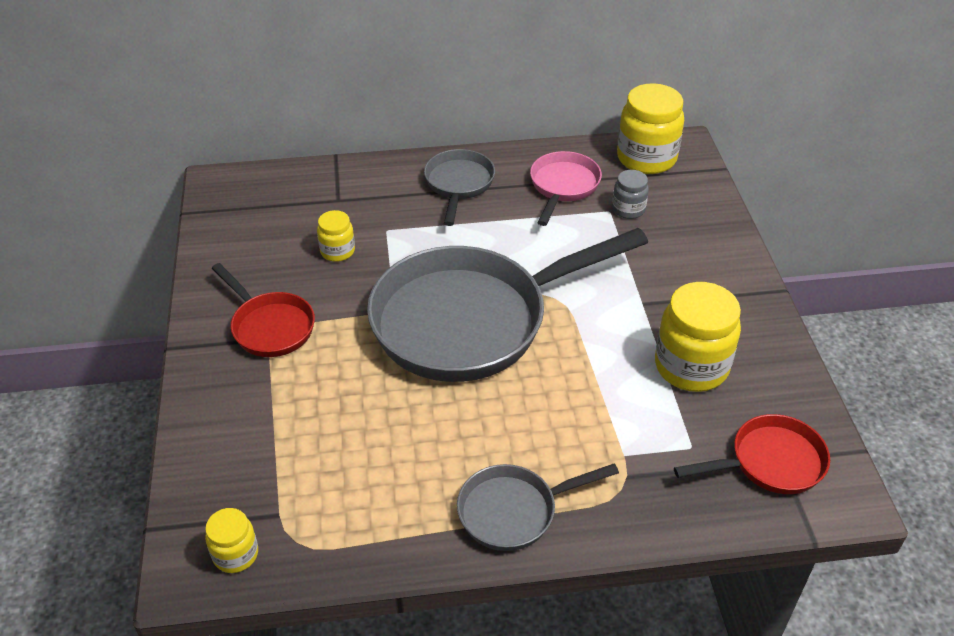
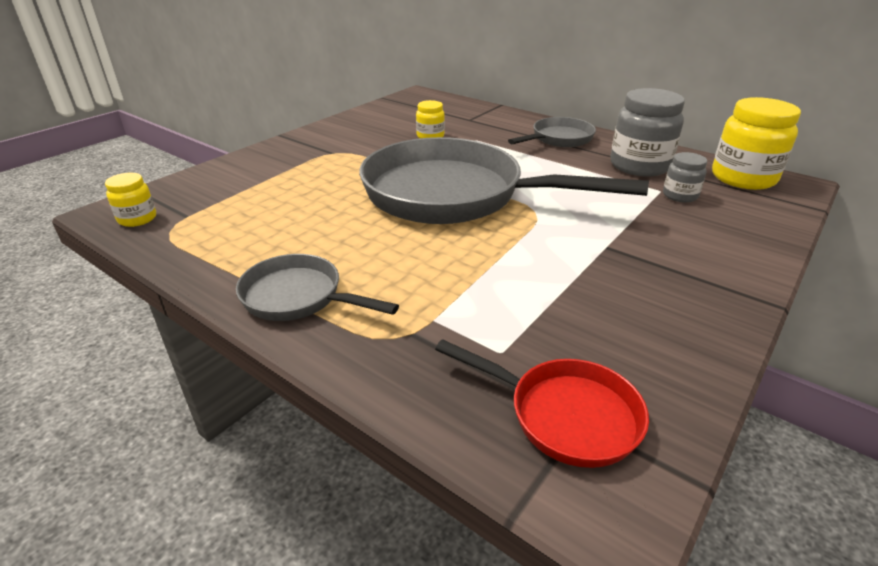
camera: 45 degrees right, 10 degrees down
red pan [212,263,315,357] -> none
pink pan [530,151,602,226] -> grey jar [610,88,685,176]
yellow jar [655,282,741,392] -> none

